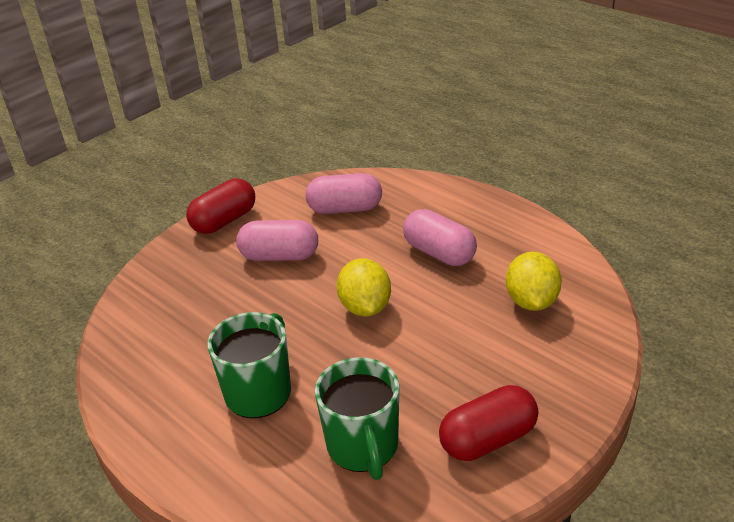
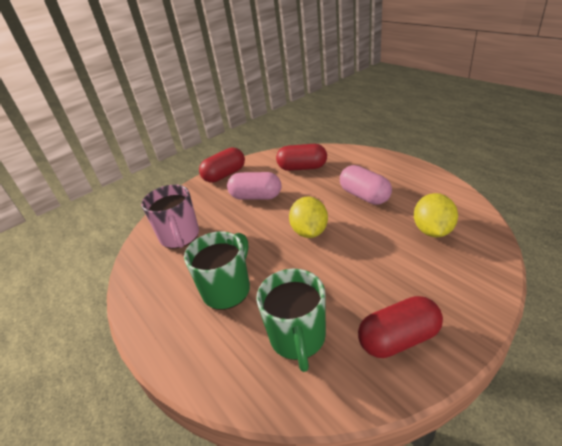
camera: 10 degrees right, 0 degrees up
pink capsule [305,173,382,214] -> red capsule [276,144,327,171]
none -> pink mug [141,185,199,249]

